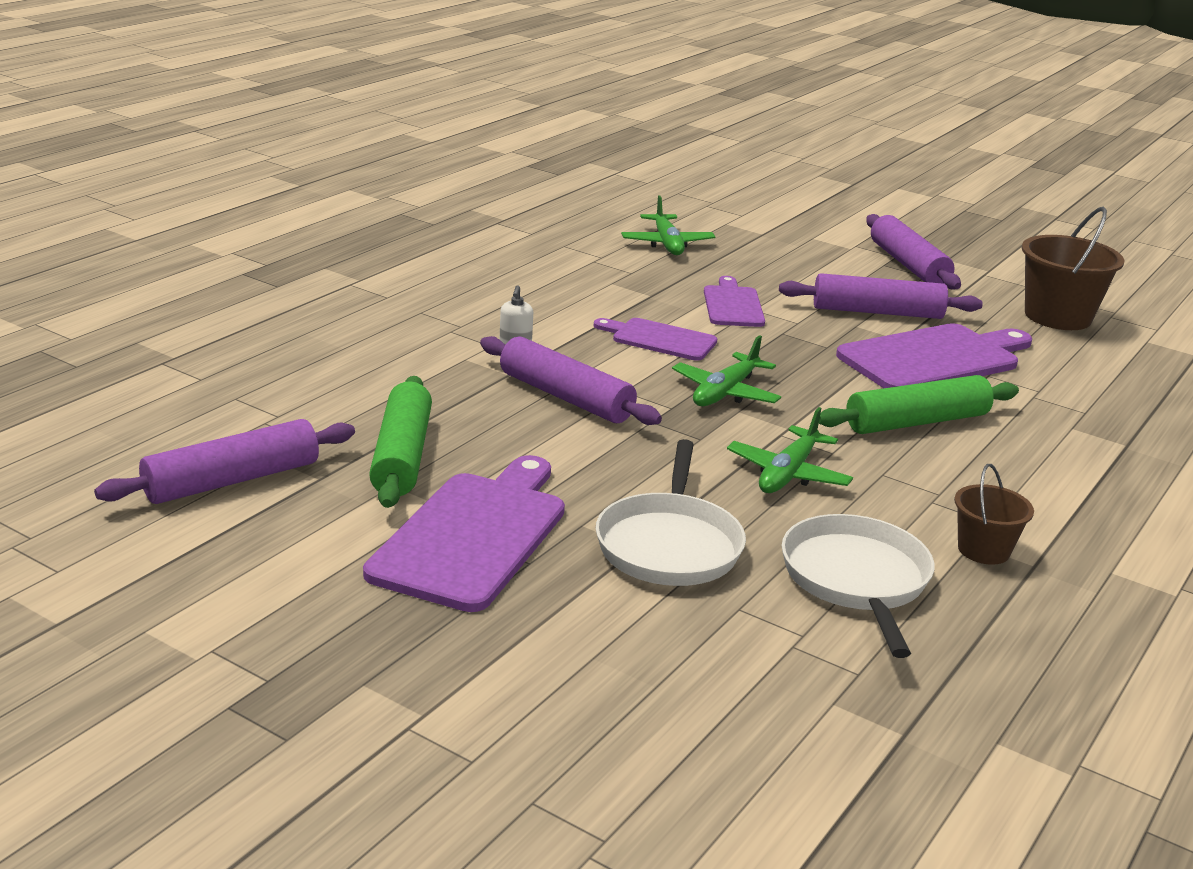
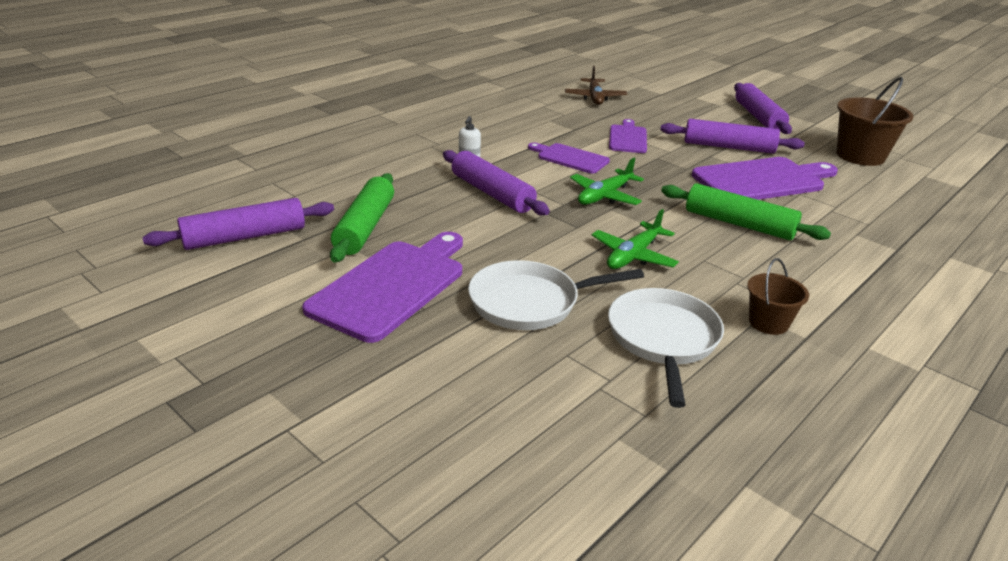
camera: 10 degrees right, 5 degrees up
white pan [596,439,746,586] -> white pan turned 60 degrees clockwise [468,260,644,330]
green plane [621,195,715,255] -> brown plane [565,66,627,105]
green rolling pin [819,375,1019,434] -> green rolling pin turned 45 degrees clockwise [661,183,831,240]

